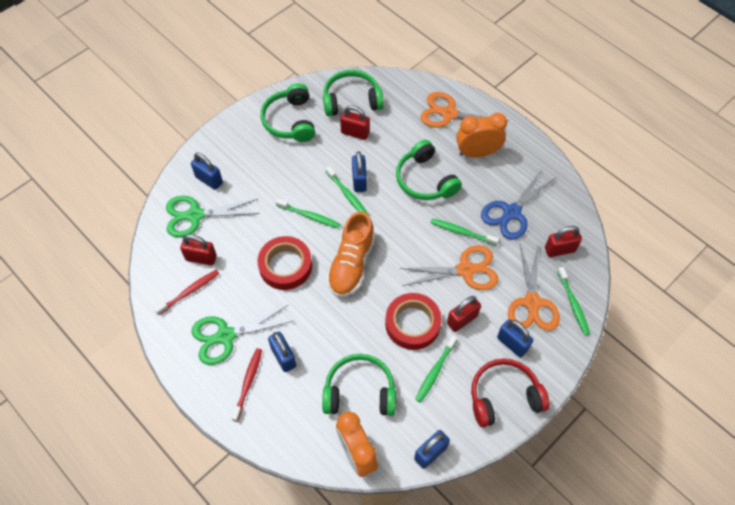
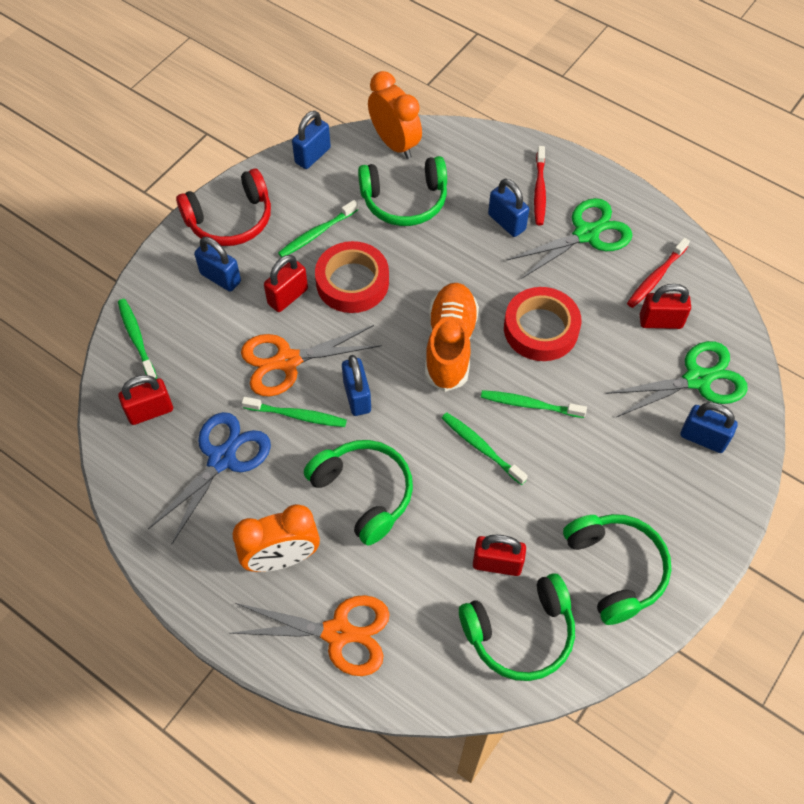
camera: 170 degrees right, 0 degrees up
blue padlock [352,151,367,192] -> blue padlock moved to [342,355,371,416]
green toothbrush [415,335,457,403] -> green toothbrush turned 150 degrees counterclockwise [278,200,358,258]
orange scissors [508,245,560,331] -> none

